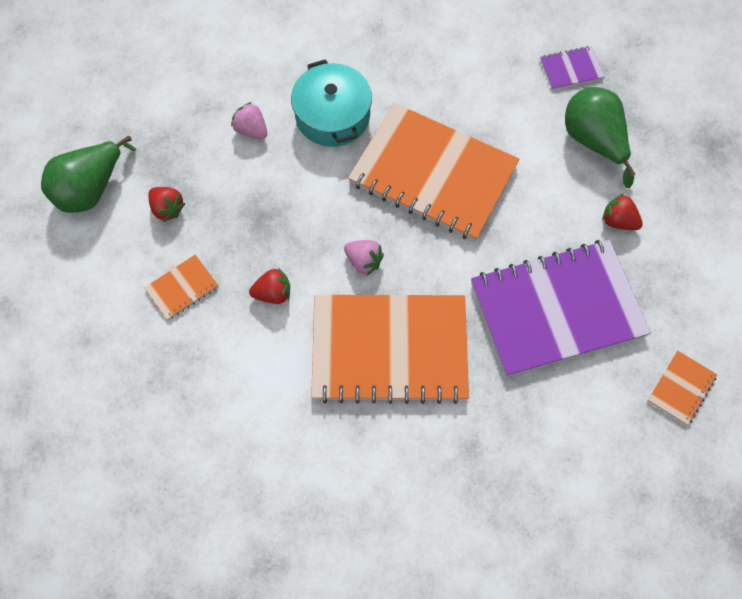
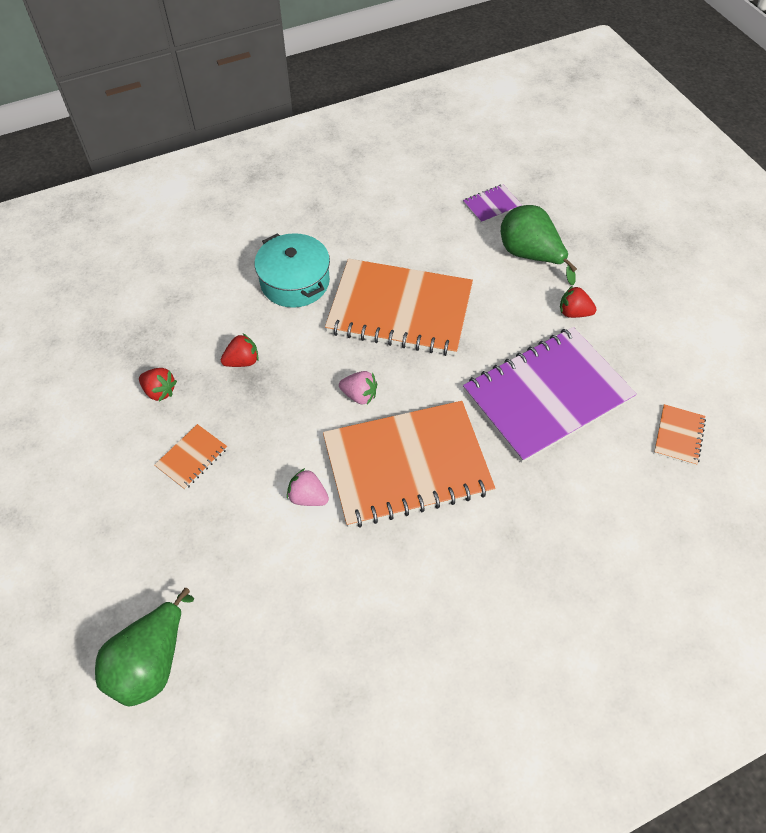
camera: 15 degrees left, 10 degrees down
green pear [41,136,136,213] -> green pear moved to [95,587,194,707]
pink strawberry [231,102,267,139] -> pink strawberry moved to [287,468,329,506]
red strawberry [249,268,290,304] -> red strawberry moved to [221,334,259,367]

